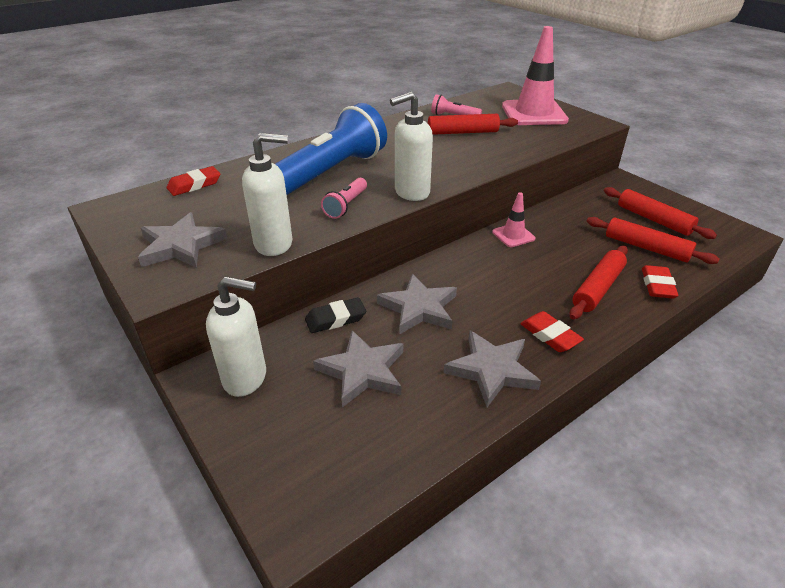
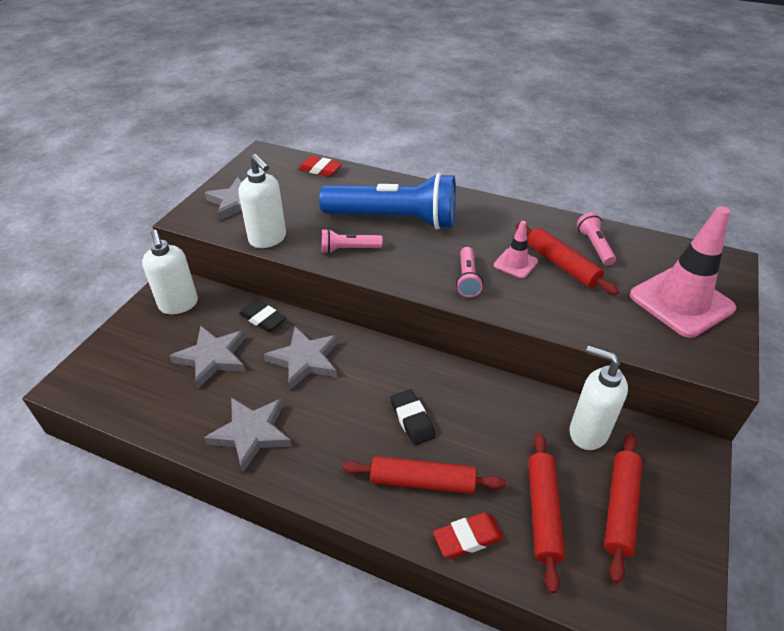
camera: 60 degrees right, 5 degrees up
white soap dispenser [390,92,433,201] -> white soap dispenser moved to [569,346,628,450]
pink traffic cone [492,192,535,247] -> pink traffic cone moved to [494,221,538,278]
red eraser [520,311,584,352] -> none
none -> black eraser [390,389,435,445]
none -> pink flashlight [456,247,483,297]

